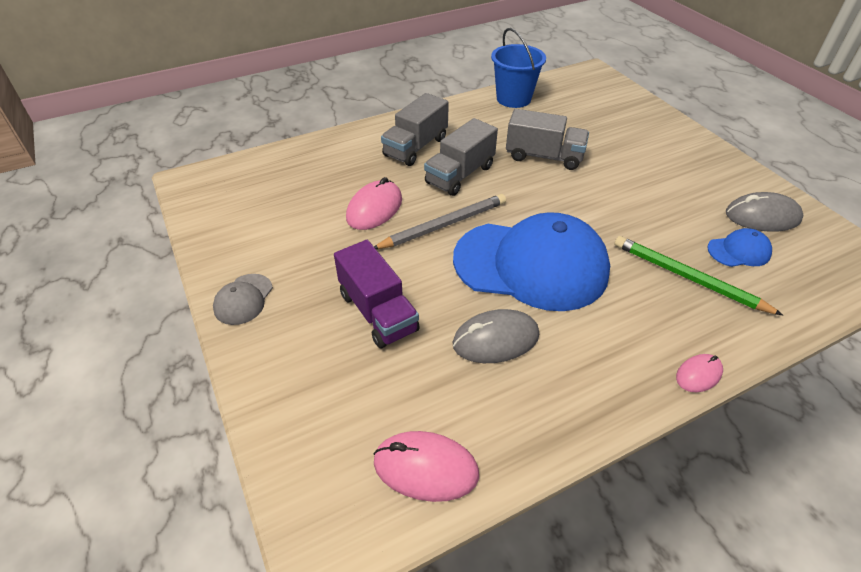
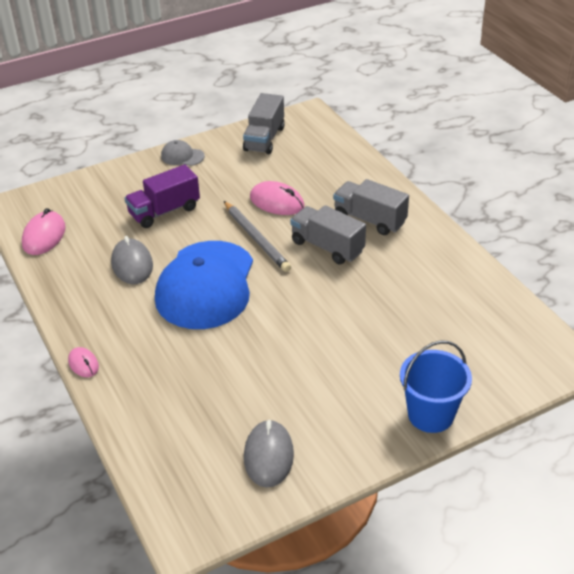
camera: 90 degrees right, 5 degrees down
blue bucket [491,28,546,108] -> blue bucket moved to [400,340,472,433]
grey truck [506,109,589,170] -> grey truck moved to [243,93,285,154]
green pencil [614,236,783,315] -> none
blue cap [707,228,772,267] -> none

